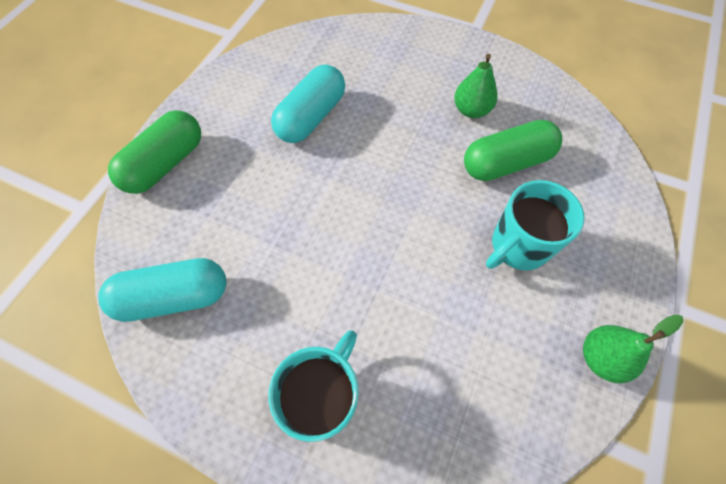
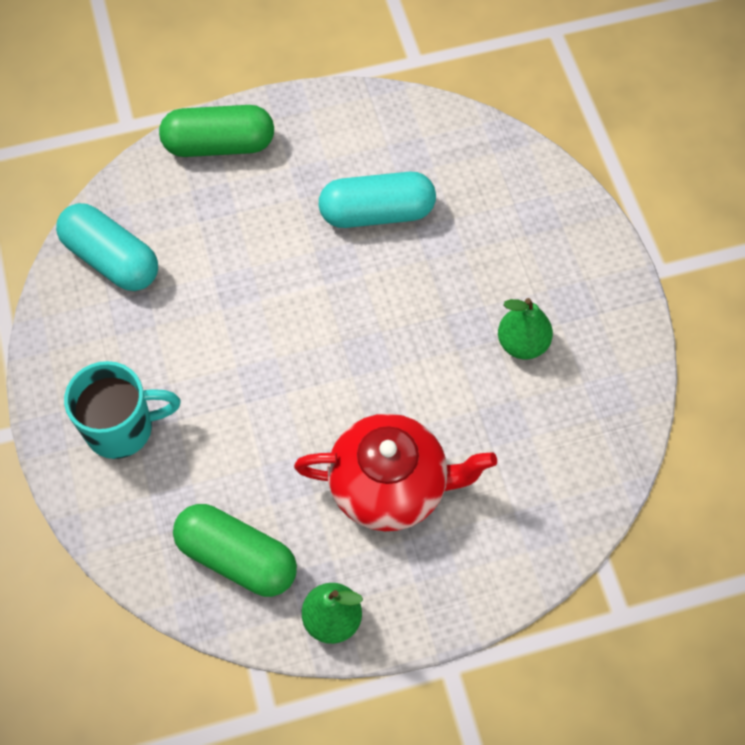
camera: 50 degrees right, 0 degrees up
green capsule [464,120,562,181] -> green capsule moved to [173,504,297,597]
turquoise mug [486,180,585,270] -> red teapot [294,414,497,531]

